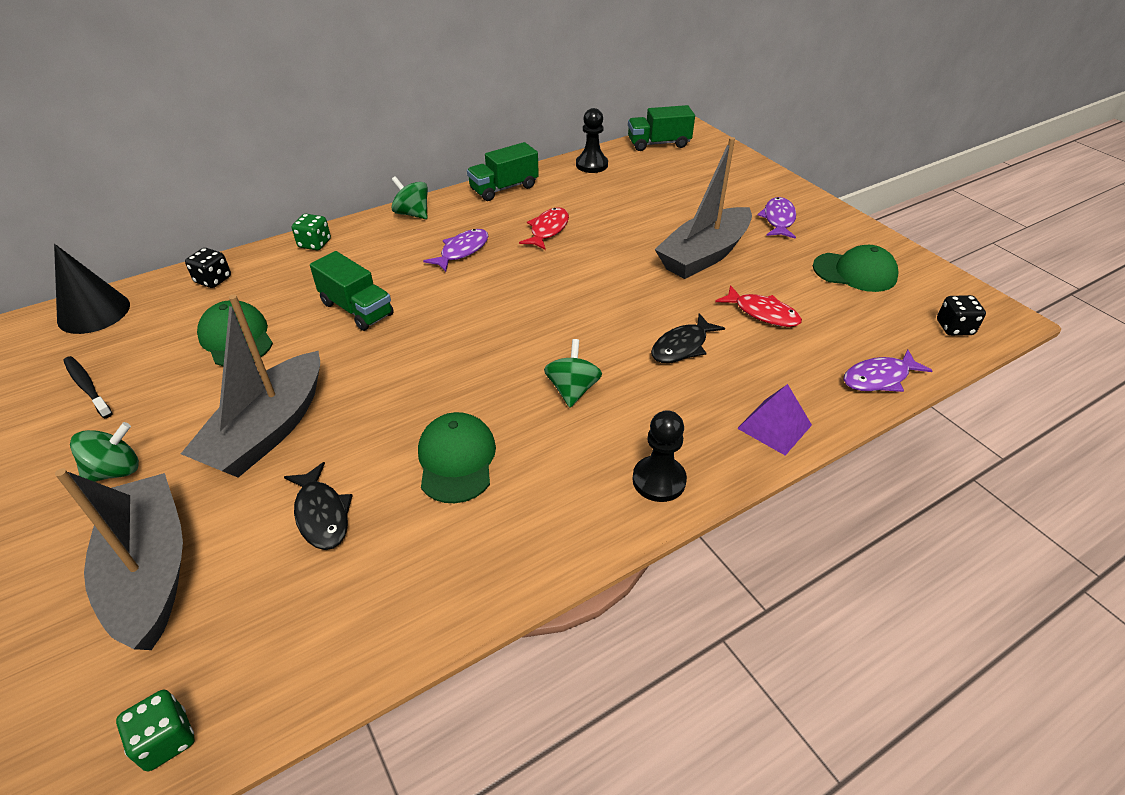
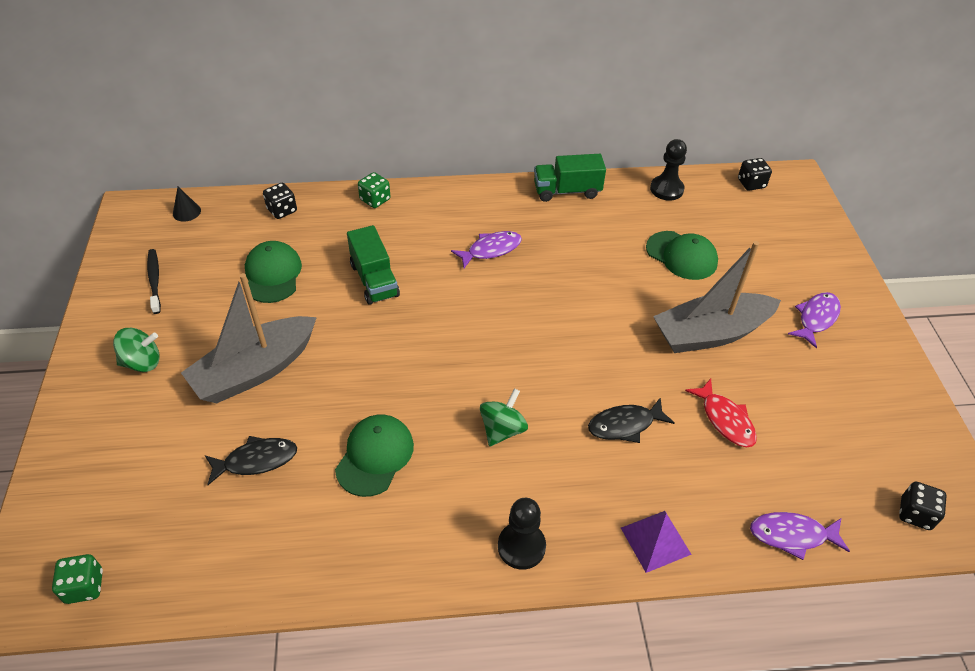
camera: 25 degrees right, 5 degrees up
black cone [54,244,130,334] -> black cone [173,187,201,222], size x0.50
grey boat [55,468,183,650] -> none
black fish [284,462,353,550] -> black fish turned 105 degrees counterclockwise [205,436,297,485]
green spinning top [391,176,428,219] -> none
red fish [519,208,569,250] -> none
green truck [628,105,695,151] -> black dice [738,158,772,191]
green cap [813,245,899,292] -> green cap moved to [646,231,718,280]

